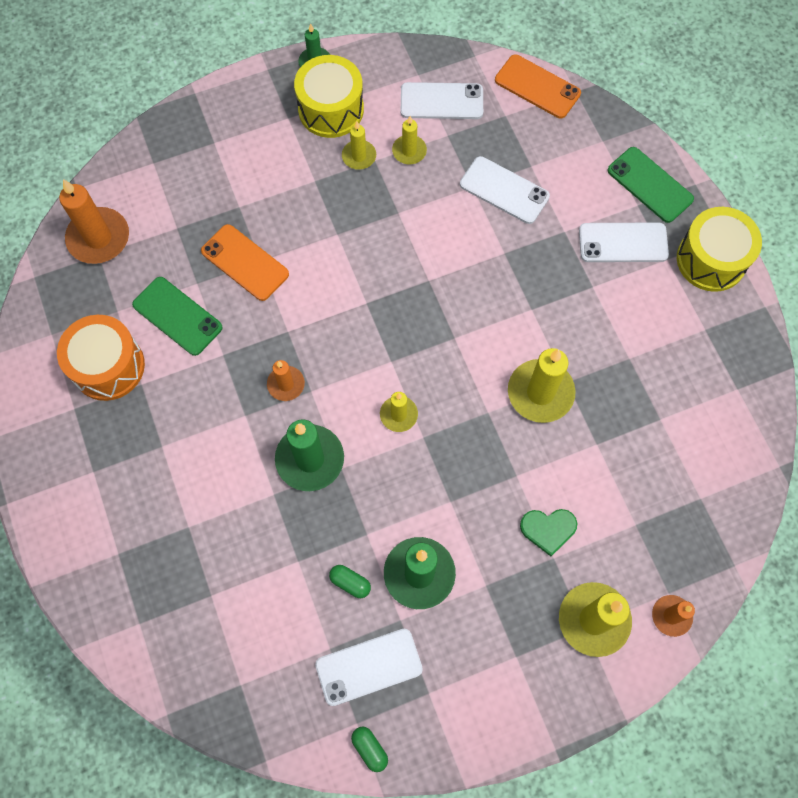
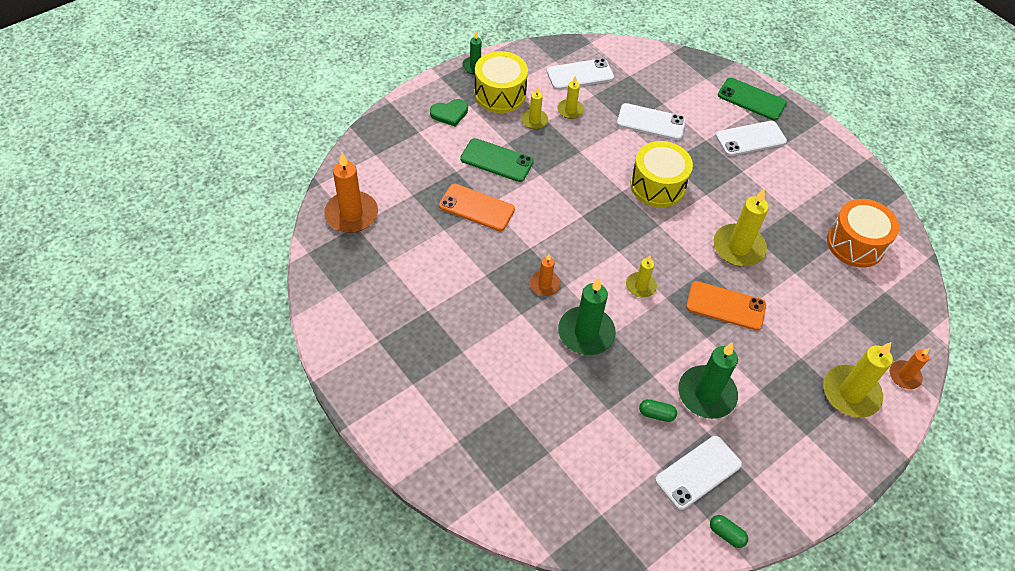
camera: 20 degrees left, 15 degrees down
orange drum [57,315,145,401] -> orange drum moved to [827,199,899,268]
green phone [132,277,222,356] -> green phone moved to [460,138,534,182]
orange phone [495,54,581,118] -> orange phone moved to [686,281,766,331]
green heart [520,509,577,556] -> green heart moved to [430,99,468,126]
yellow drum [677,207,762,292] -> yellow drum moved to [630,141,693,207]

